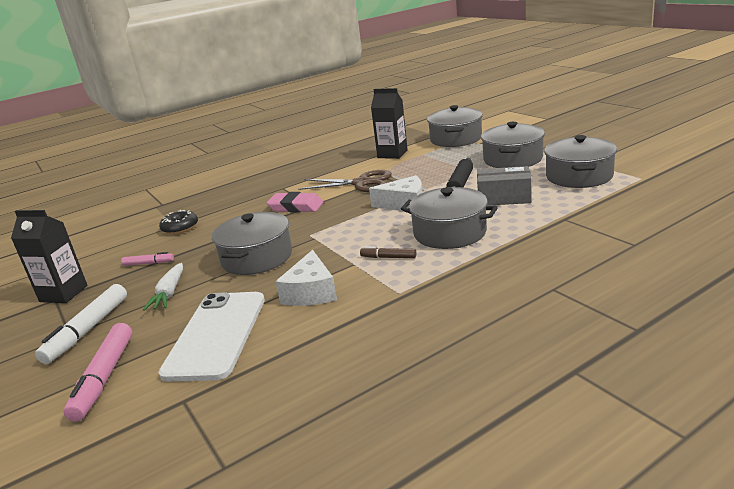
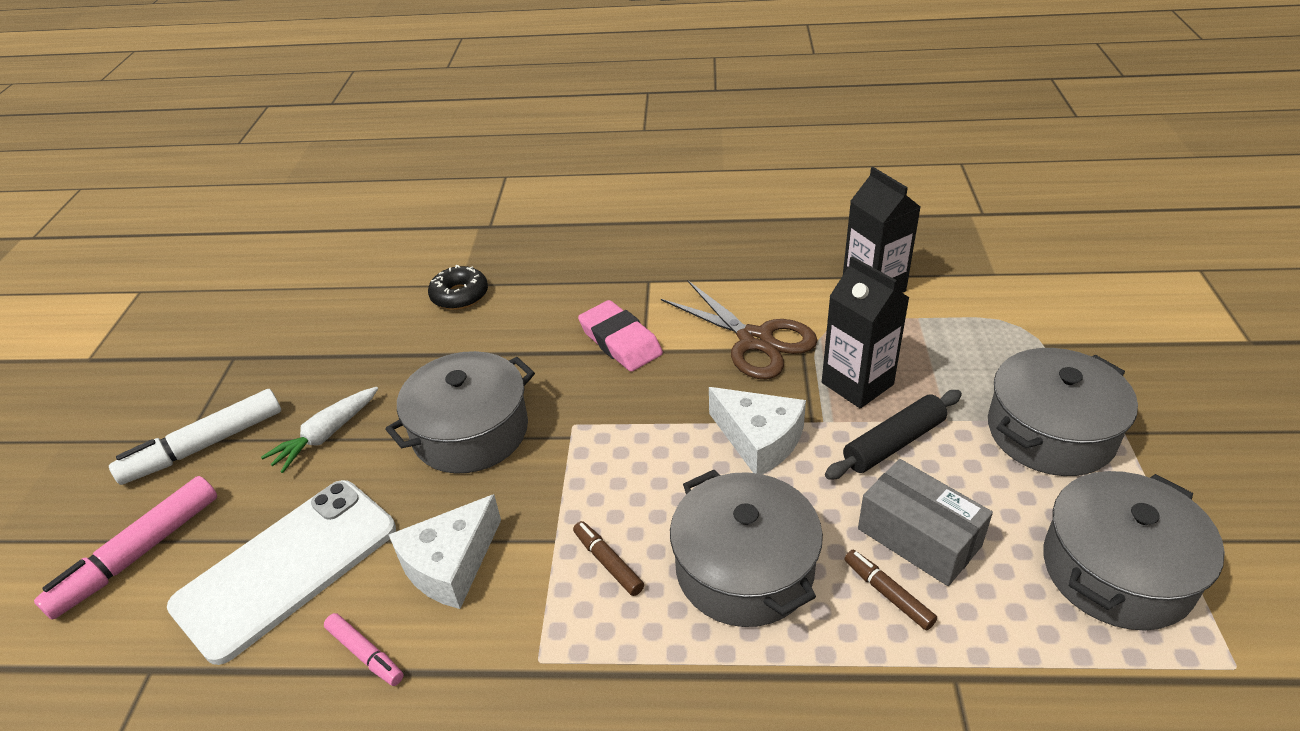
camera: 35 degrees right, 15 degrees up
black carton [11,210,88,303] -> black carton moved to [822,256,910,408]
pink marker [121,252,174,266] -> pink marker moved to [324,613,404,686]
grey pot [427,105,483,147] -> none
none -> brown marker [844,550,937,631]

